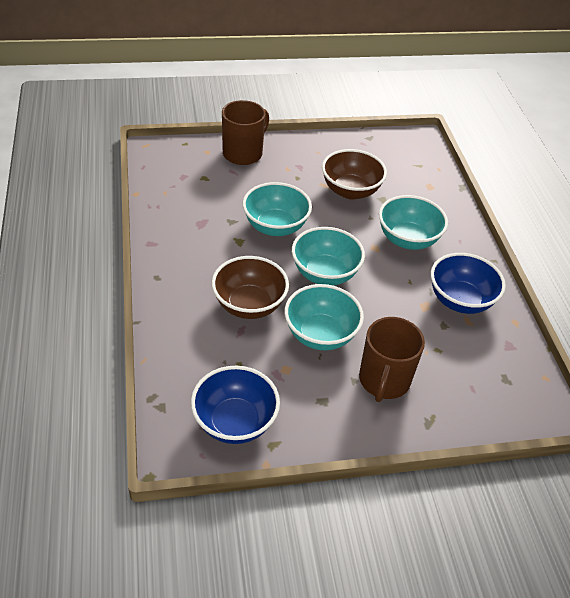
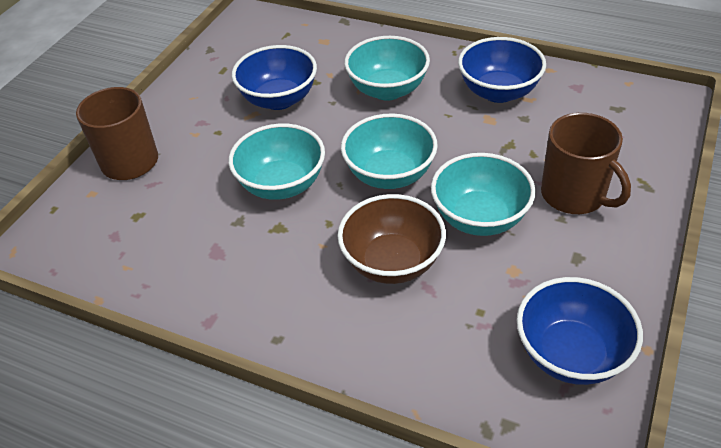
camera: 50 degrees left, 0 degrees up
brown bowl [322,149,387,199] -> blue bowl [232,45,317,110]

